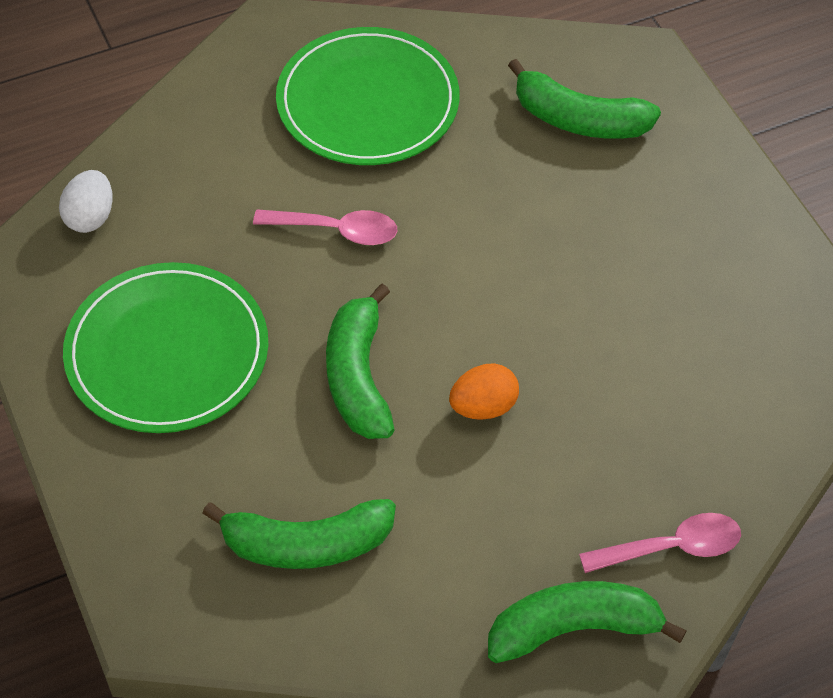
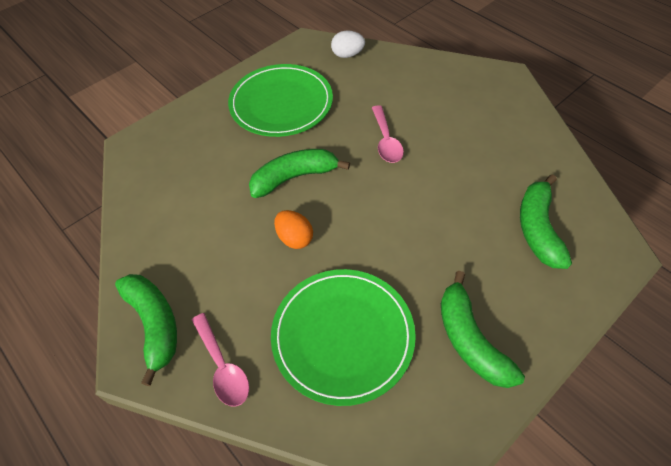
camera: 75 degrees right, 0 degrees up
green banana [202,499,396,569] -> green banana moved to [441,271,525,388]
green plate [276,27,460,165] -> green plate moved to [271,269,416,406]

